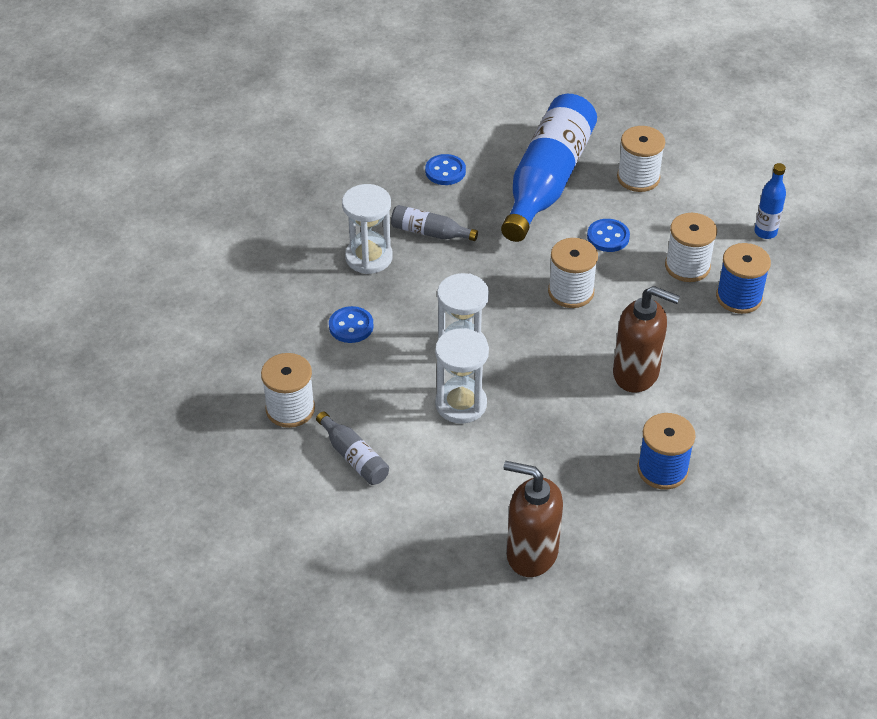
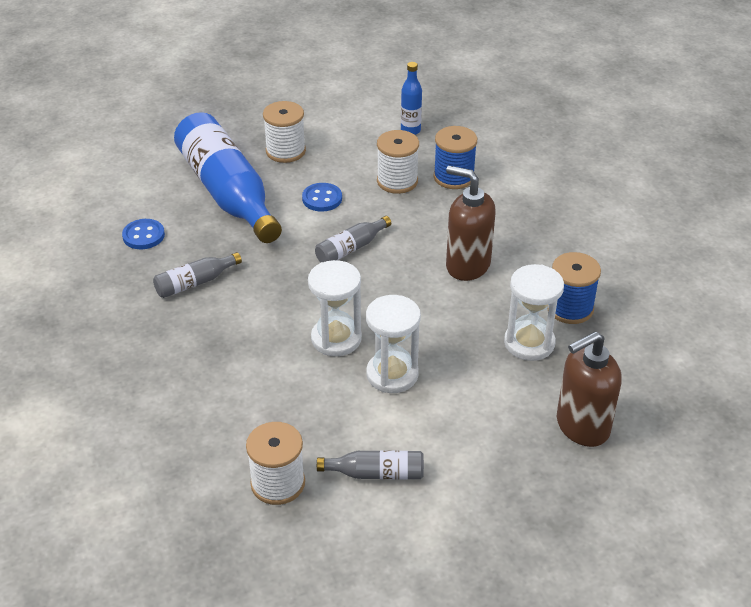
camera: 50 degrees left, 5 degrees down
blue button [329,306,374,343] -> none
white hourglass [342,184,393,274] -> white hourglass moved to [504,264,564,361]
white spool [548,238,598,308] -> grey bottle [315,216,391,262]
brown soap dispenser [613,286,680,393] -> brown soap dispenser turned 120 degrees counterclockwise [446,166,495,281]

